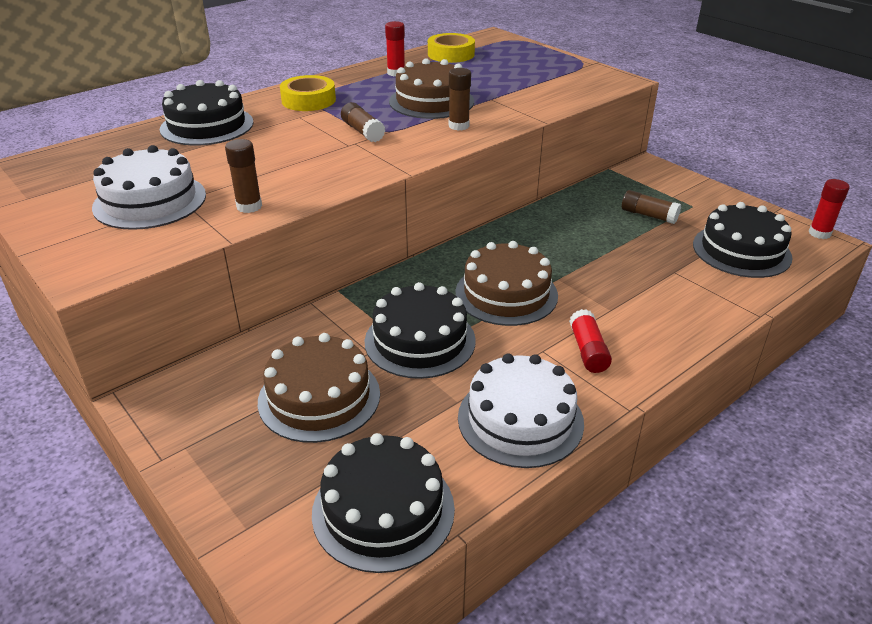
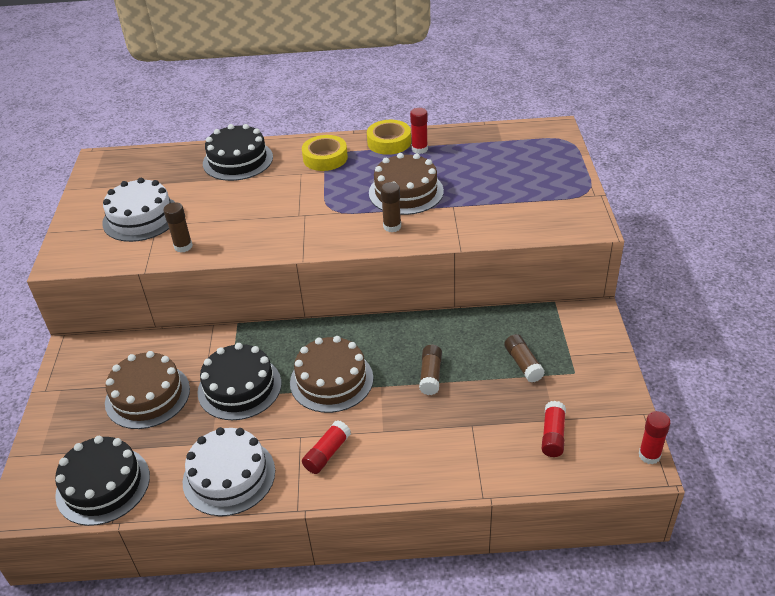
camera: 40 degrees right, 5 degrees up
brown glue stick [341,102,385,142] -> brown glue stick moved to [419,345,442,395]
yellow tape [428,33,475,63] -> yellow tape moved to [367,120,411,155]
black cake [693,202,792,278] -> red glue stick [541,401,566,457]

